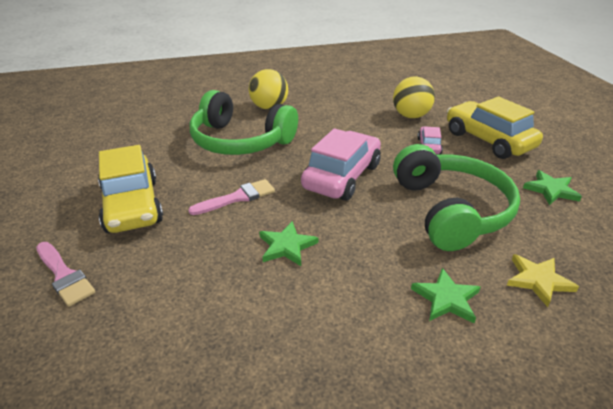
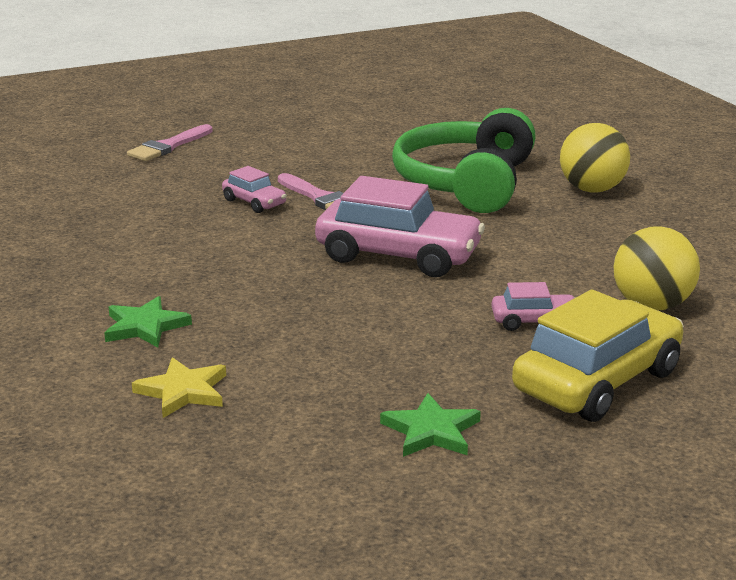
camera: 80 degrees right, 10 degrees down
yellow car [98,145,163,233] -> none
green star [259,221,318,266] -> none
green headphones [393,144,520,251] -> none
none -> pink car [222,166,287,213]

